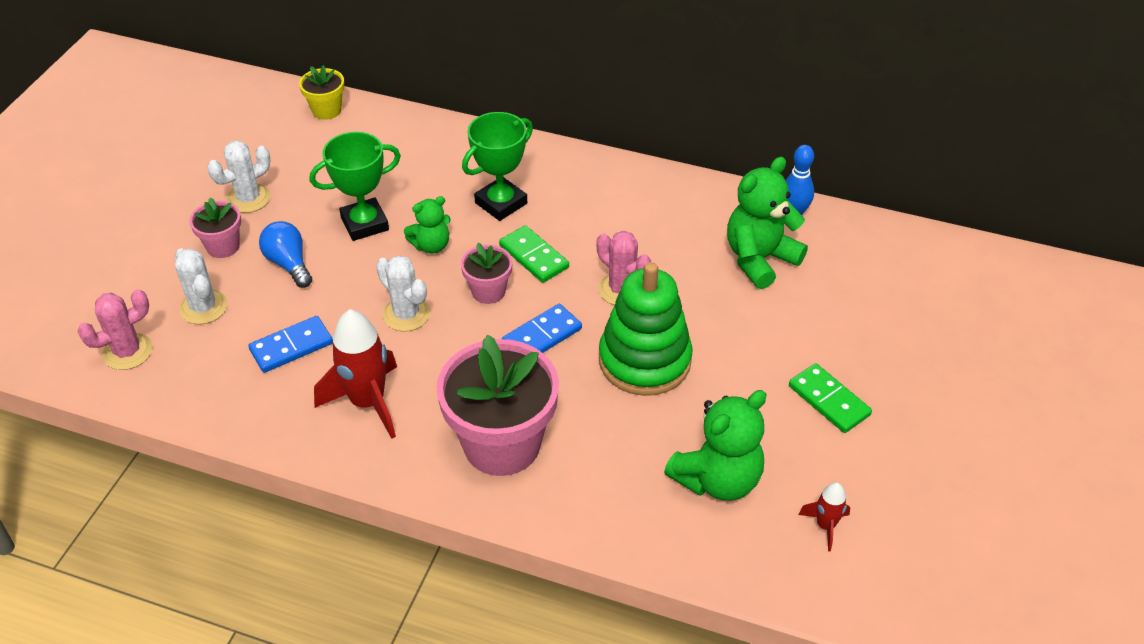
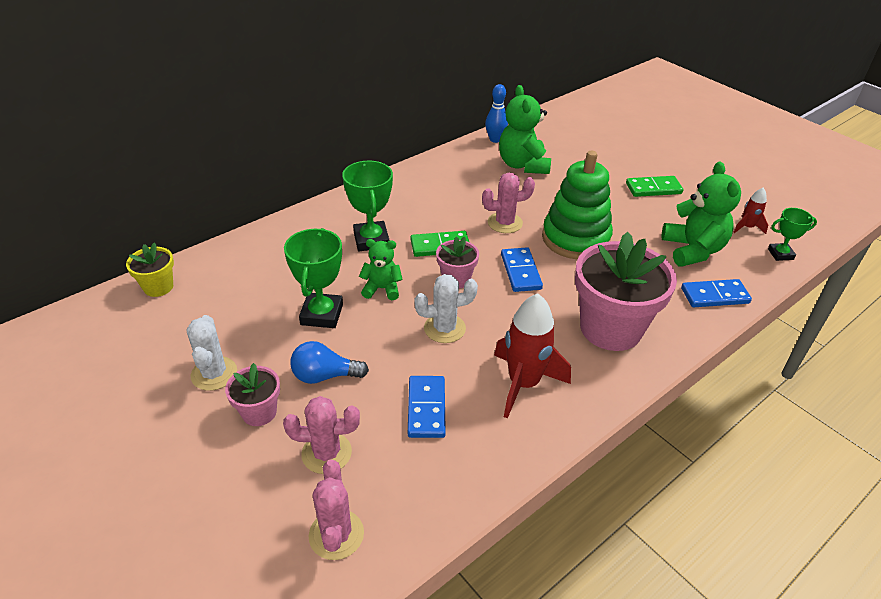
camera: 60 degrees left, 5 degrees down
white cactus [175,248,228,324] -> pink cactus [283,396,360,474]
green teddy bear [404,196,451,254] -> green teddy bear turned 90 degrees counterclockwise [359,239,403,300]
none -> blue domino [681,279,752,307]
none -> green trophy [768,208,817,261]

